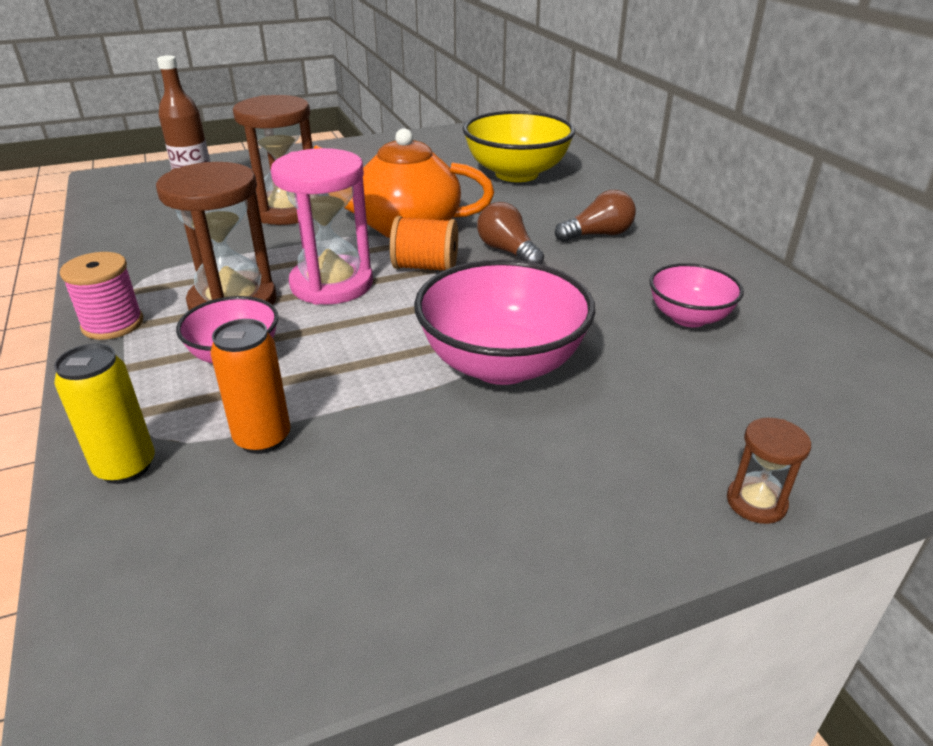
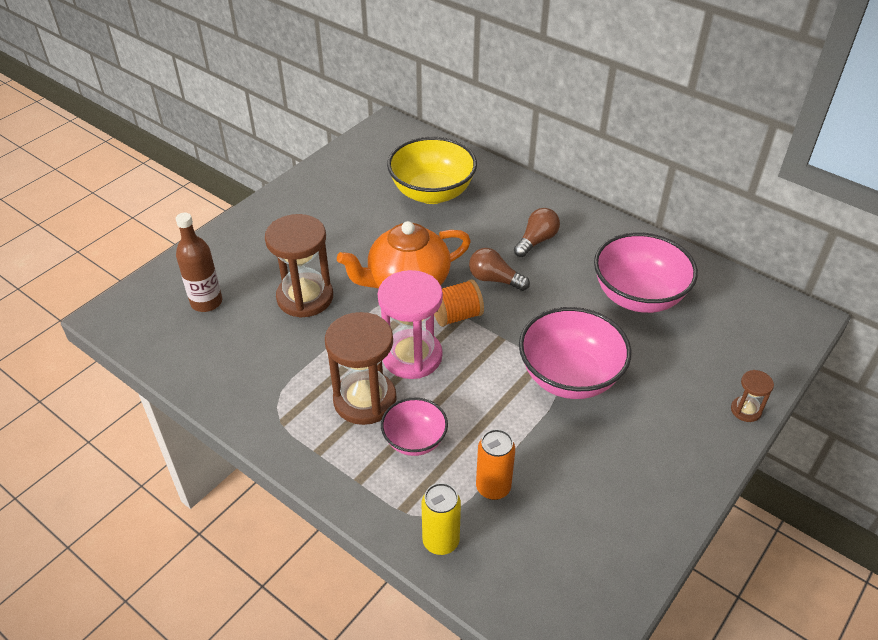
camera: 30 degrees left, 10 degrees up
pink spool [60,252,143,340] -> none
pink bowl [649,263,744,327] -> pink bowl [594,232,698,313], size x1.75

